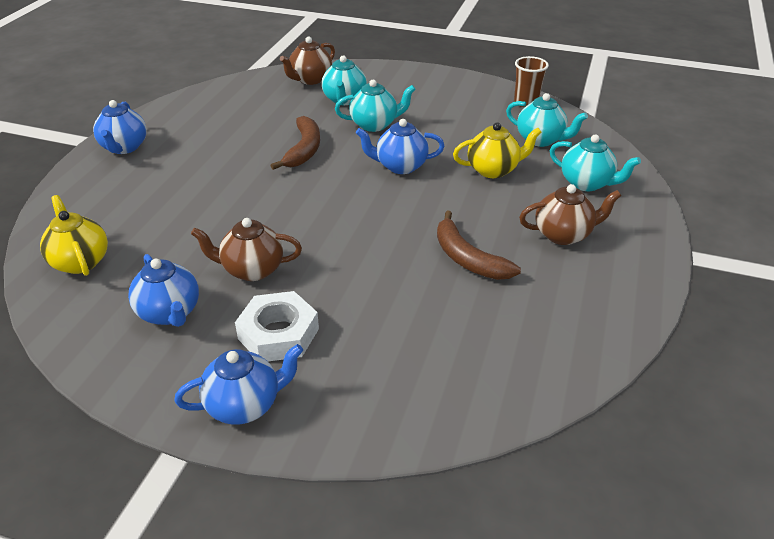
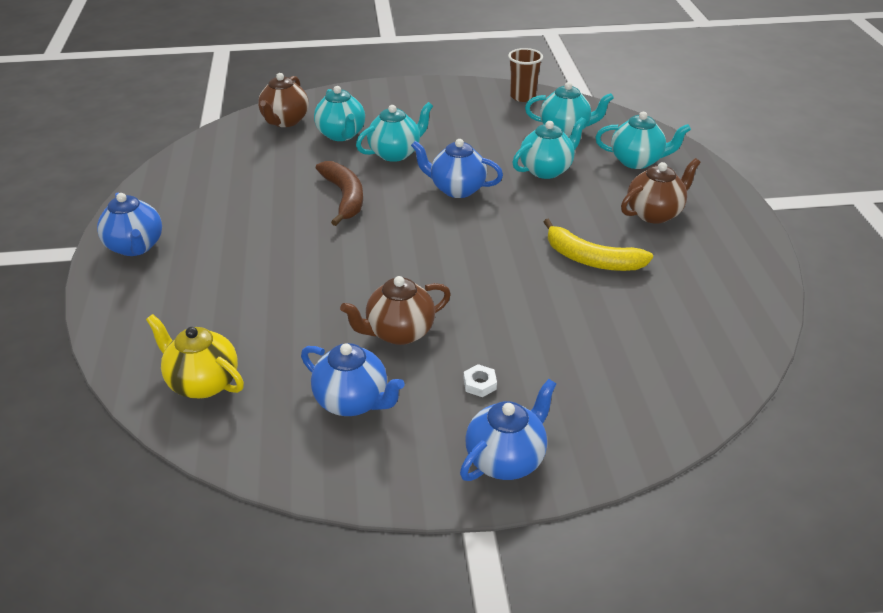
camera: 25 degrees left, 0 degrees up
white nut [235,291,319,361] -> white nut [464,364,497,397], size x0.42
blue teapot [356,119,444,174] -> blue teapot turned 45 degrees clockwise [411,139,503,198]
brown banana [437,211,521,280] -> yellow banana [544,219,653,271]
yellow teapot [453,123,542,178] -> turquoise teapot [512,117,586,179]

